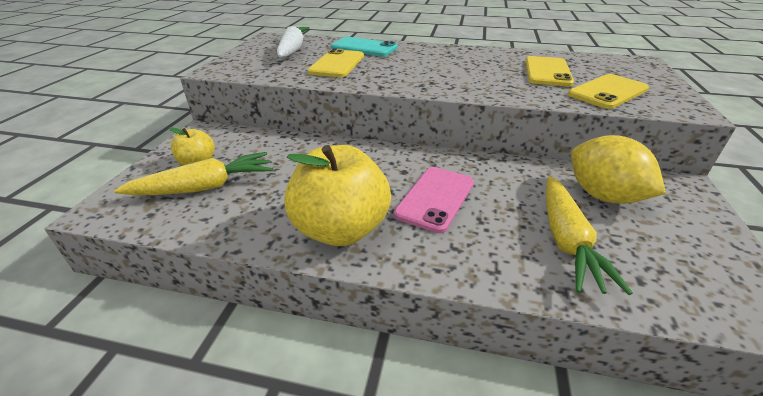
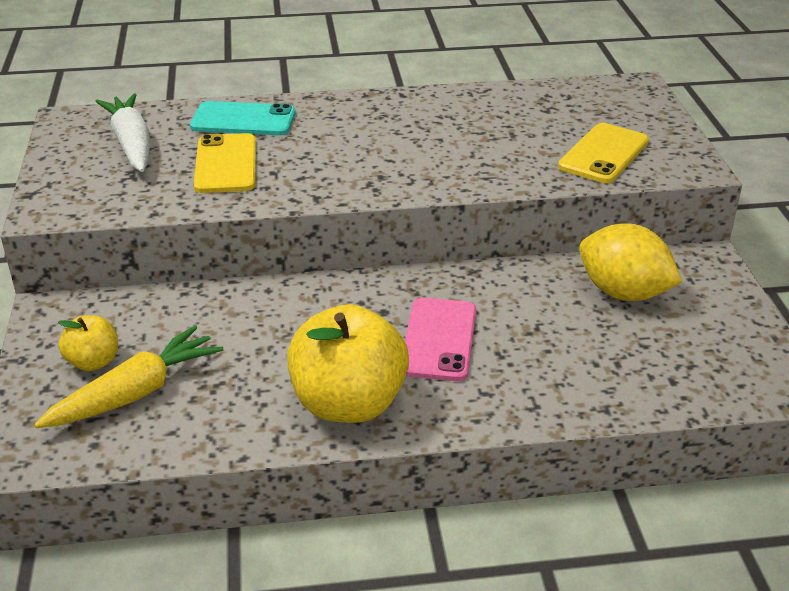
camera: 20 degrees left, 0 degrees up
yellow phone [525,56,574,86] -> none
yellow carrot [546,176,633,295] -> none

